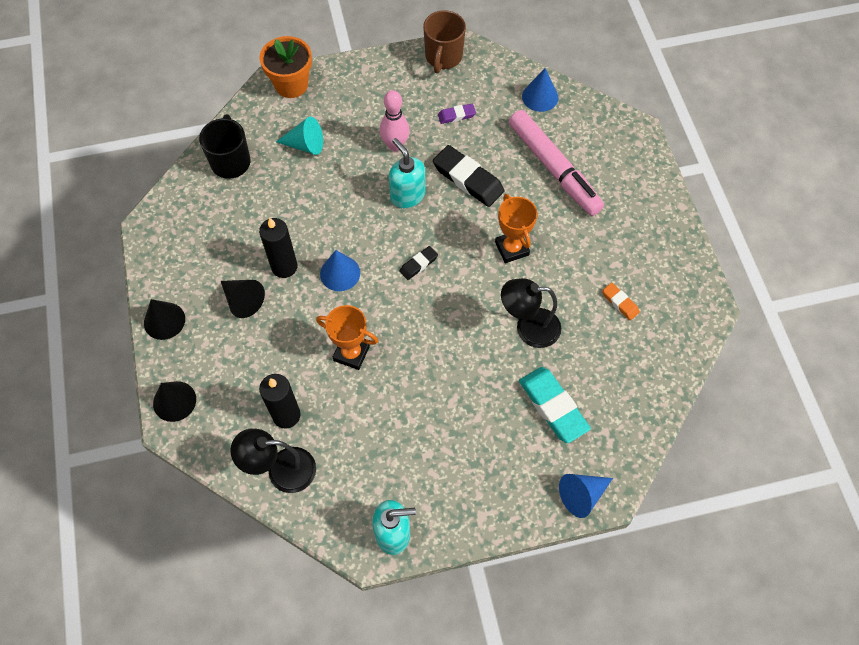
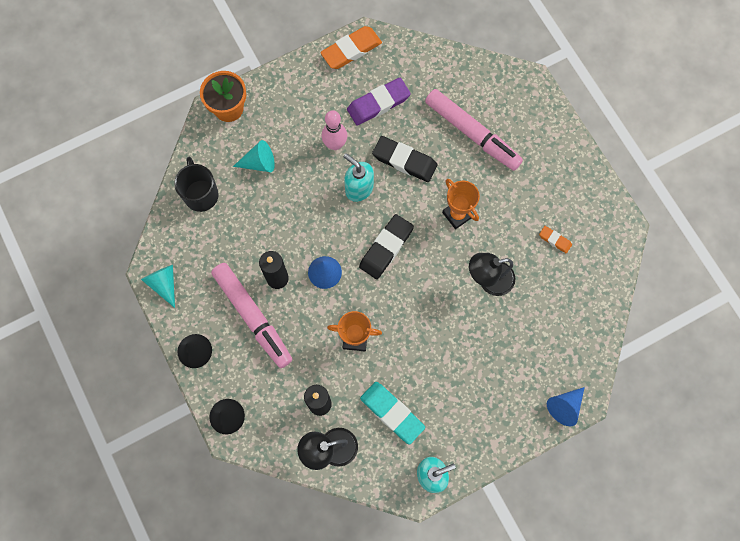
camera: 15 degrees left, 10 degrees up
black cone [221,280,265,318] -> pink marker [211,263,292,368]
black eraser [400,246,438,280] -> black eraser [359,214,414,279], size x1.94
brown mug [423,10,466,73] -> orange eraser [320,26,382,69]
purple eraser [438,104,476,124] -> purple eraser [347,78,411,126], size x1.94
turquoise eraser [519,367,591,443] -> turquoise eraser moved to [360,382,425,444]
blue cone [522,68,558,112] -> none
none -> turquoise cone [141,265,175,308]

